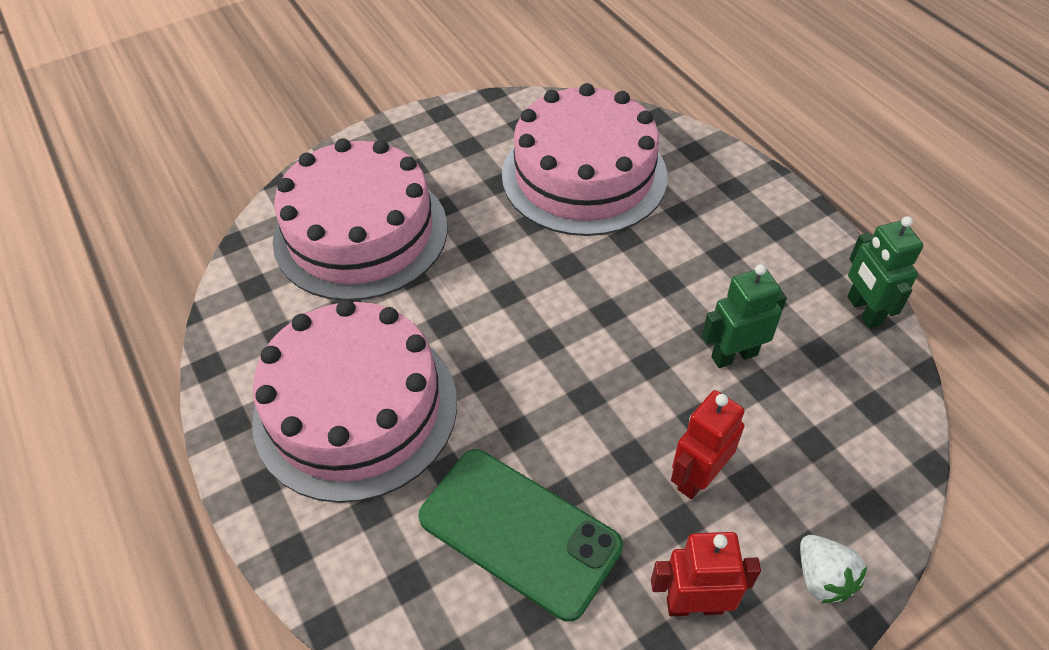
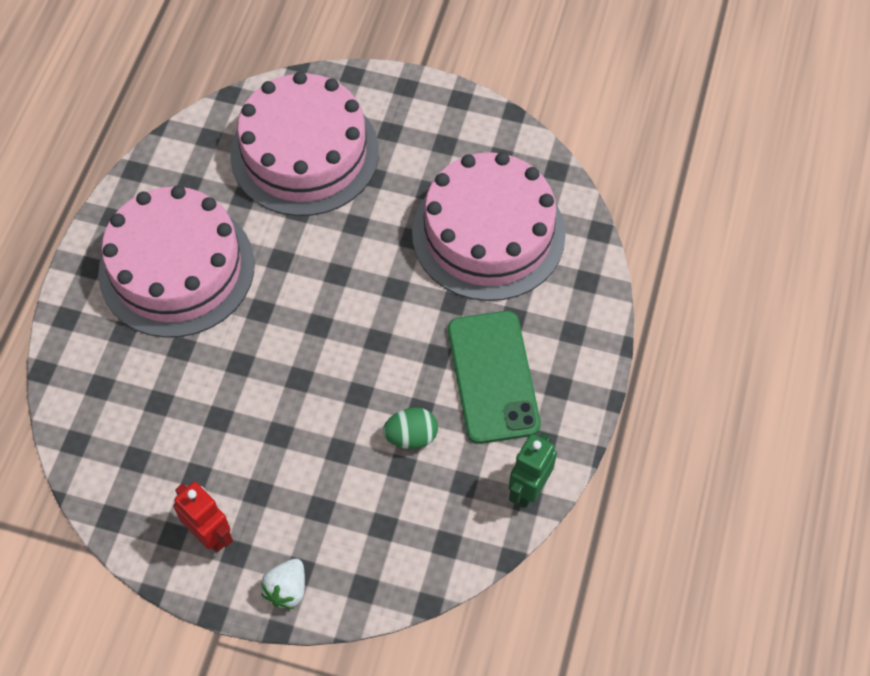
camera: 45 degrees right, 10 degrees up
green phone [418,449,623,622] -> green phone moved to [448,311,541,444]
red robot [671,390,745,499] -> none
green robot [702,264,787,368] -> green egg [383,407,438,449]

